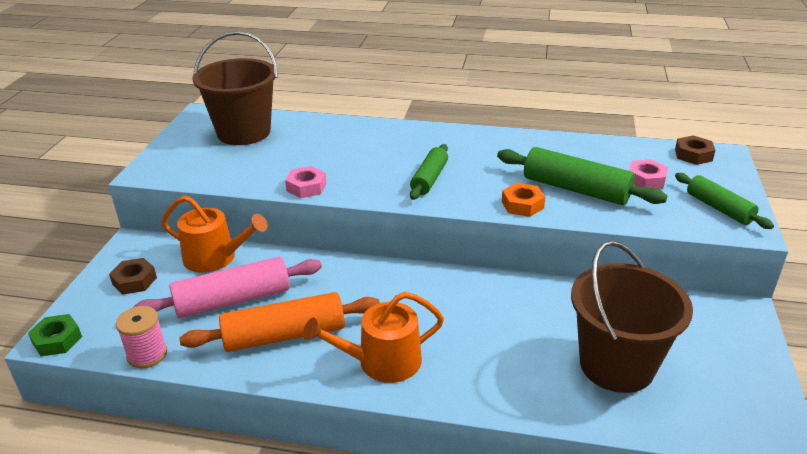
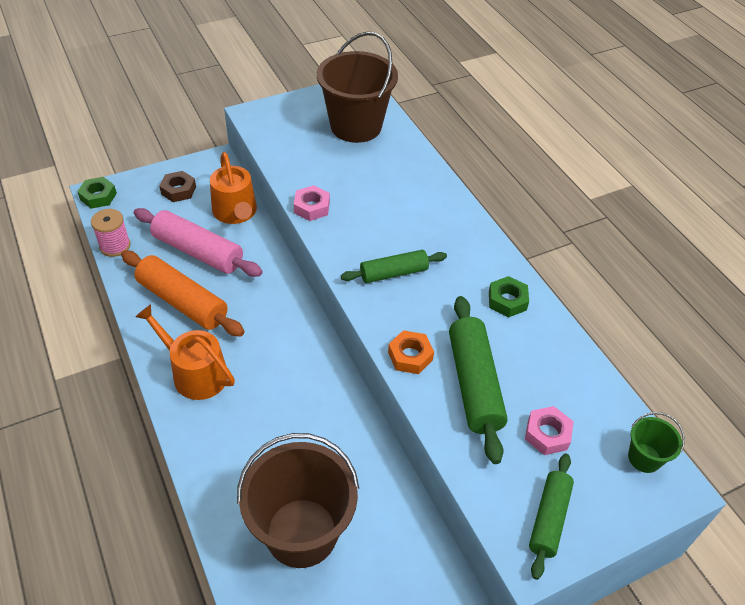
camera: 50 degrees right, 15 degrees up
brown nut [675,135,716,165] -> green bucket [628,412,685,473]
none -> green nut [489,276,529,318]

